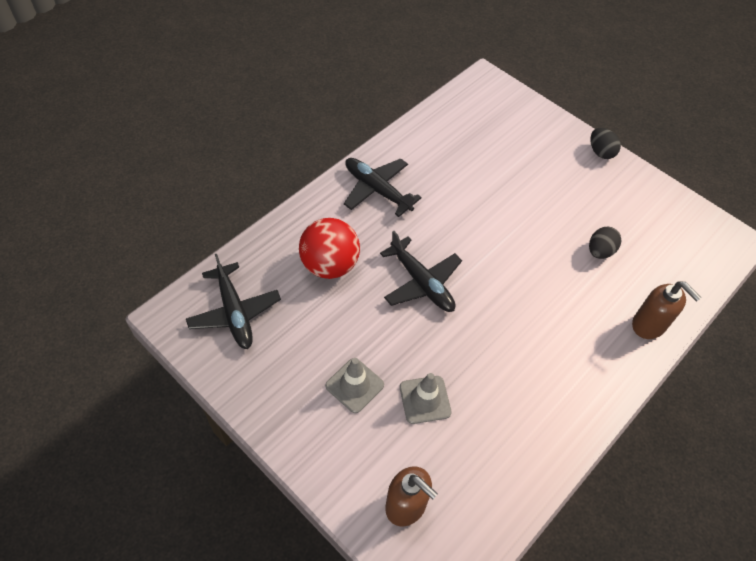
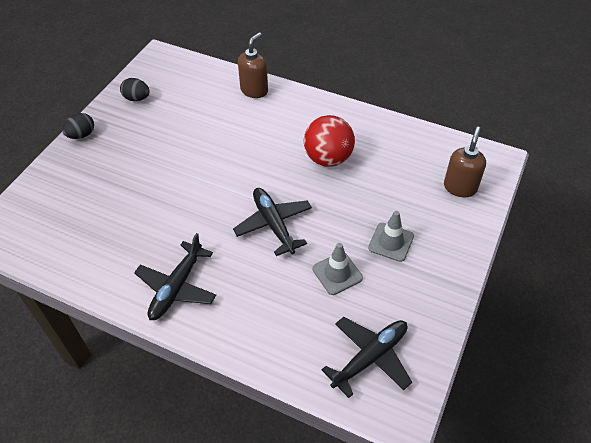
camera: 105 degrees left, 5 degrees down
red ball [299,218,360,279] -> red ball moved to [304,115,355,167]
black plane [380,231,462,312] -> black plane turned 60 degrees counterclockwise [233,188,312,256]
grey traffic cone [400,373,452,424] -> grey traffic cone moved to [313,243,363,295]
black egg [589,227,621,259] -> black egg moved to [120,78,149,101]

